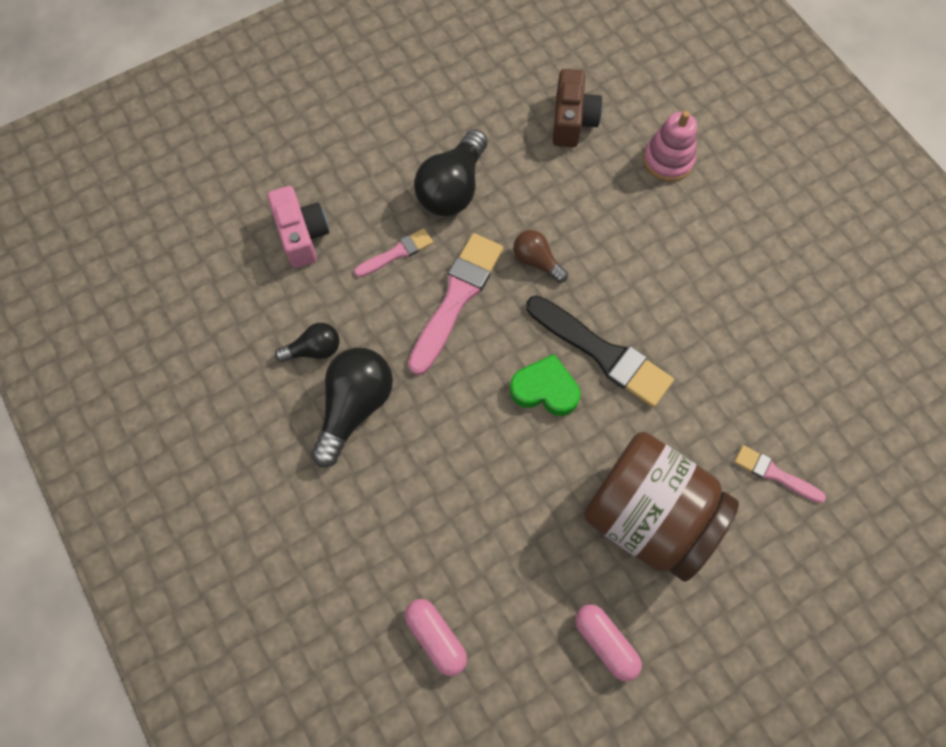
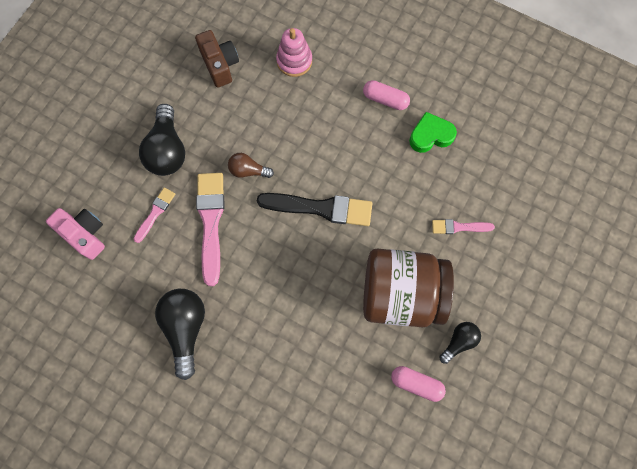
camera: 30 degrees left, 5 degrees up
black light bulb [275,323,339,362] -> black light bulb moved to [439,322,481,364]
pink capsule [405,599,467,676] -> pink capsule moved to [363,80,410,110]
green heart [510,354,580,416] -> green heart moved to [409,112,457,153]

